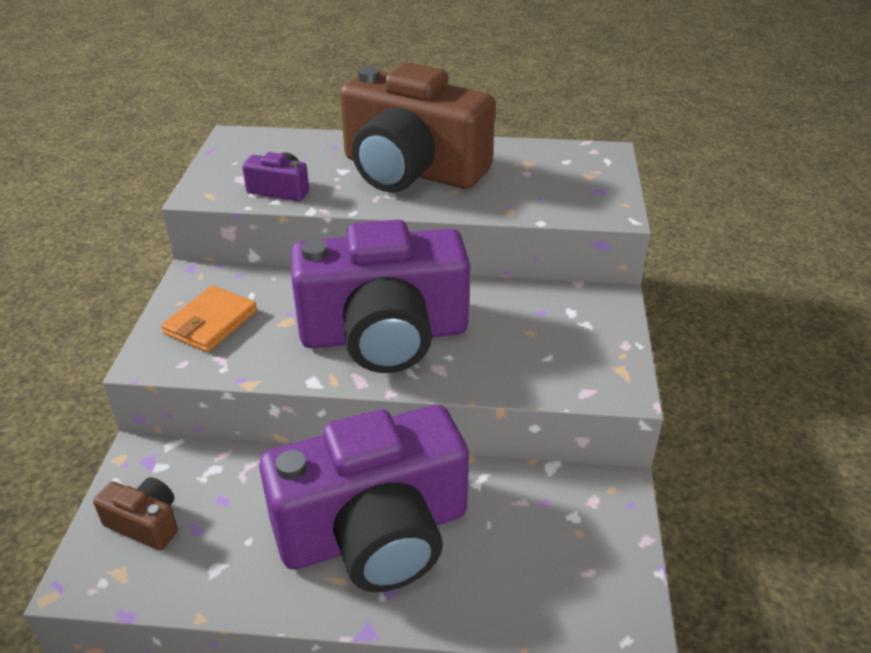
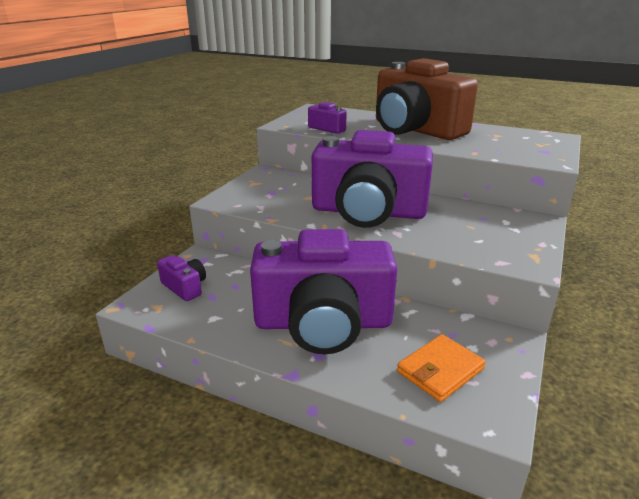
camera: 20 degrees right, 10 degrees down
brown camera [93,477,178,550] -> purple camera [157,255,206,301]
orange wallet [161,285,257,352] -> orange wallet moved to [397,334,486,402]

